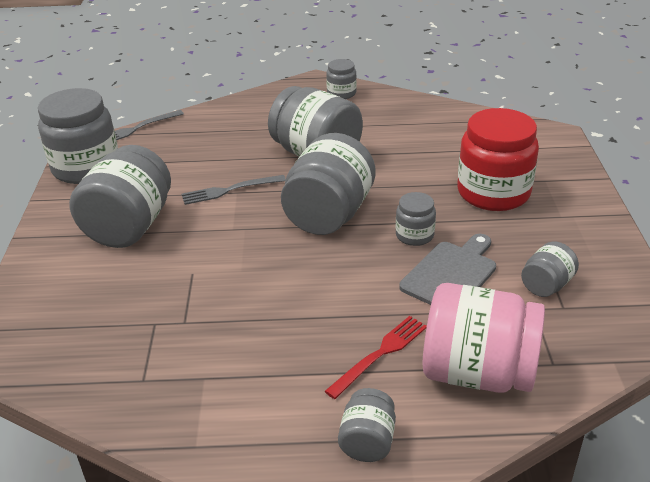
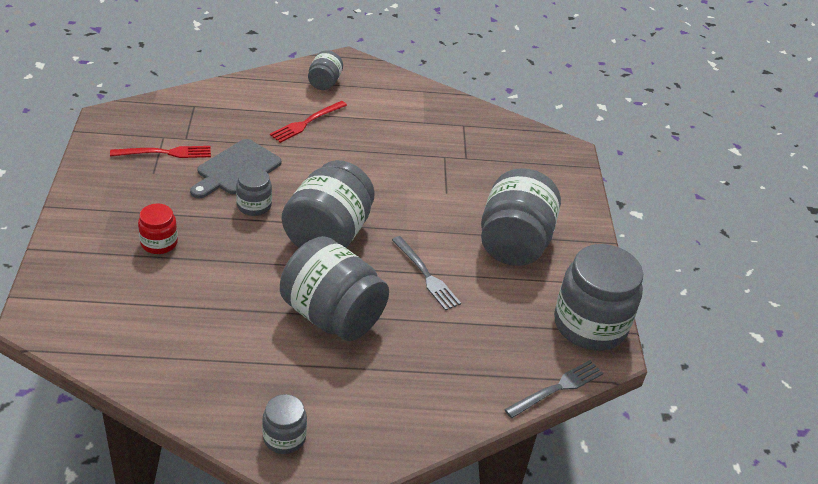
camera: 175 degrees right, 5 degrees up
grey fork [182,175,286,205] -> grey fork turned 75 degrees clockwise [392,236,461,311]
pink jar [423,283,545,393] -> none
red jar [457,108,539,211] -> red jar [138,203,178,254], size x0.49
grey jar [521,241,579,297] -> red fork [110,146,211,158]

